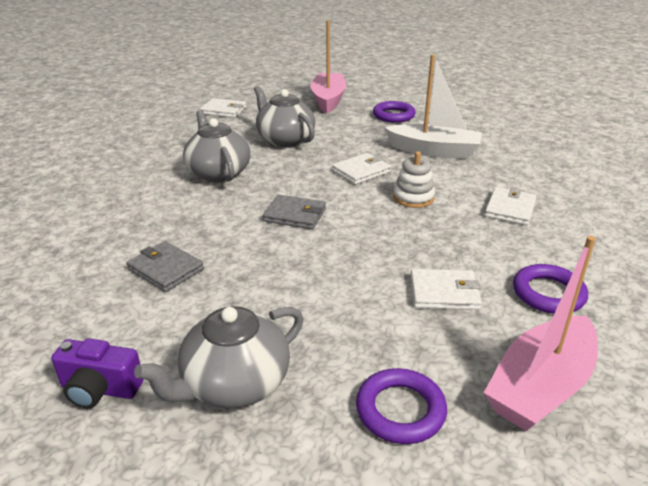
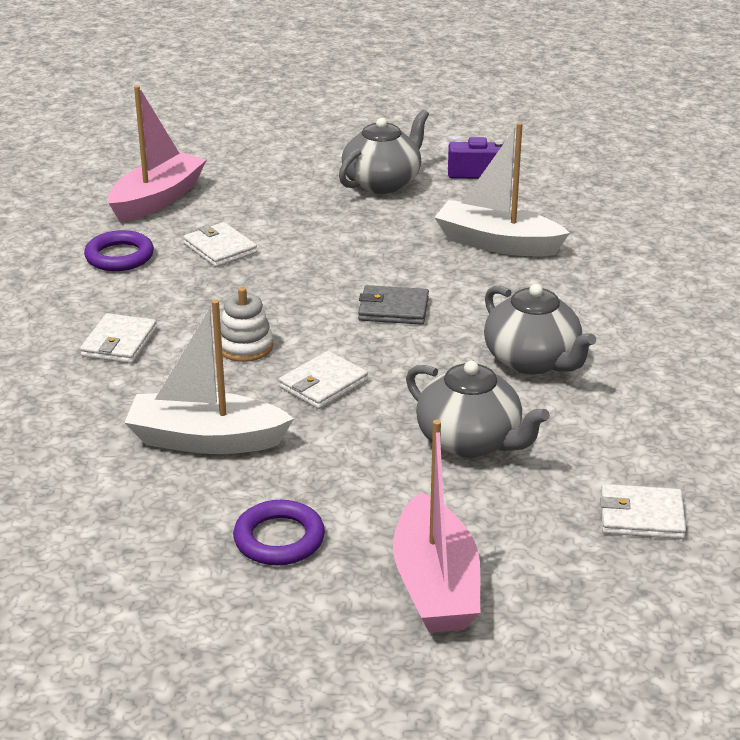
camera: 170 degrees right, 0 degrees up
grey wallet [126,241,204,292] -> white boat [434,122,570,256]
purple ring [356,368,447,444] -> none
white wallet [411,269,482,310] -> white wallet turned 60 degrees clockwise [183,222,257,267]

